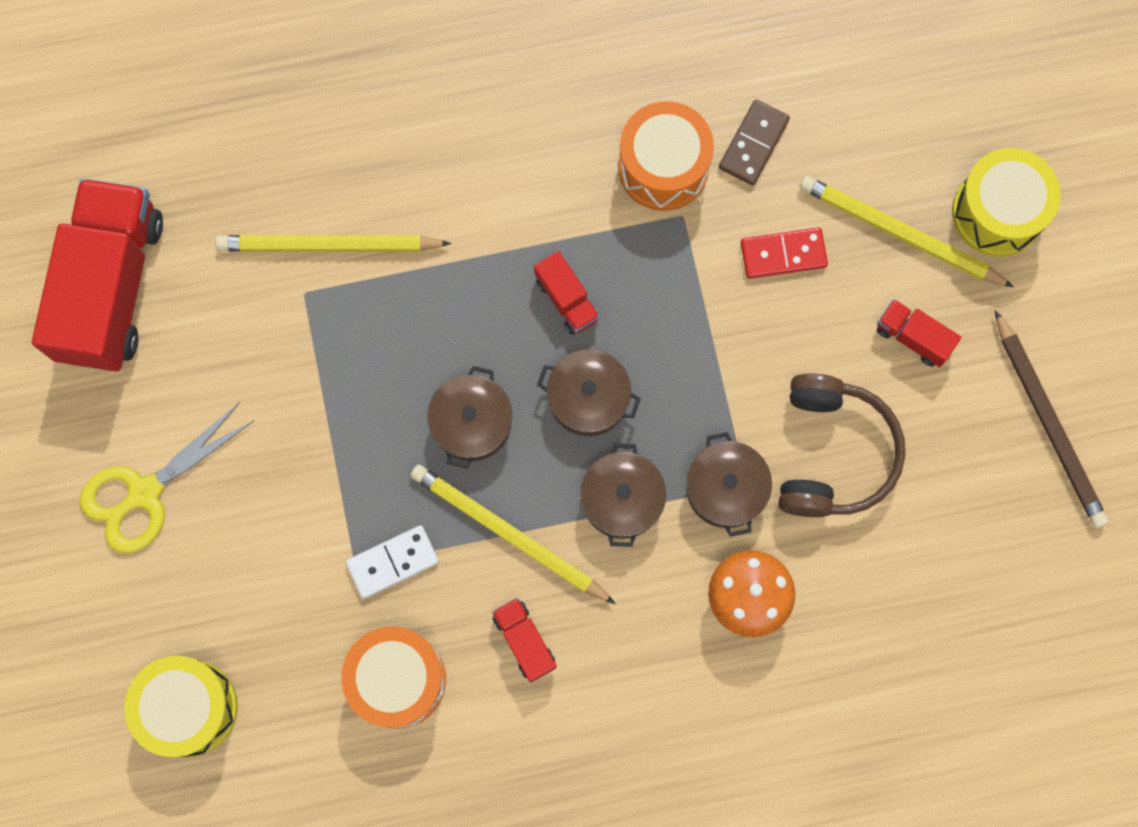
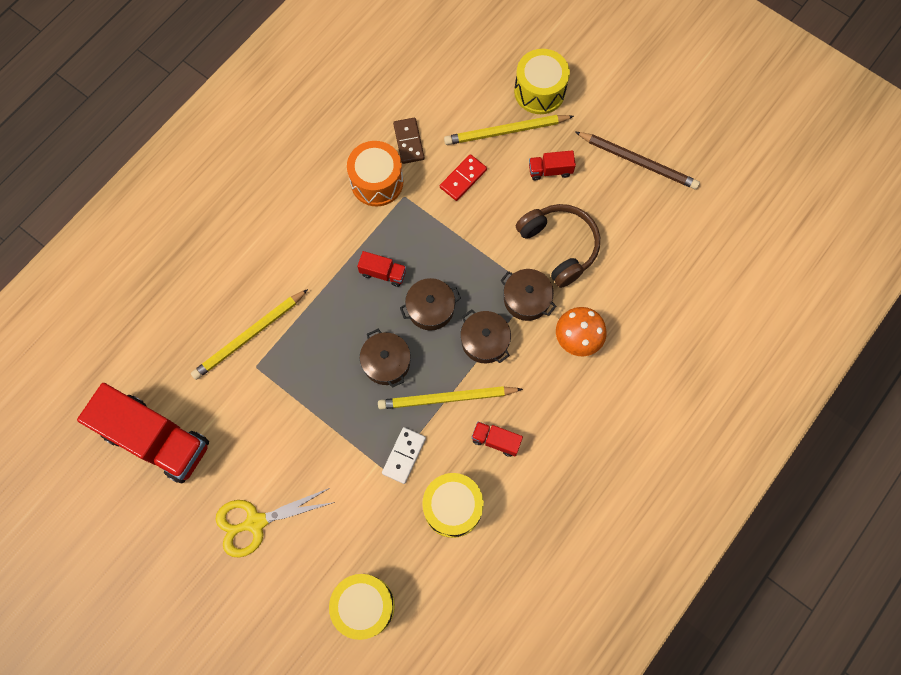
camera: 40 degrees left, 5 degrees down
red truck [32,178,163,371] -> red truck turned 150 degrees clockwise [77,383,209,484]
yellow scissors [80,402,255,554] -> yellow scissors turned 60 degrees clockwise [216,488,335,558]
orange drum [341,627,446,729] -> yellow drum [422,473,484,538]

